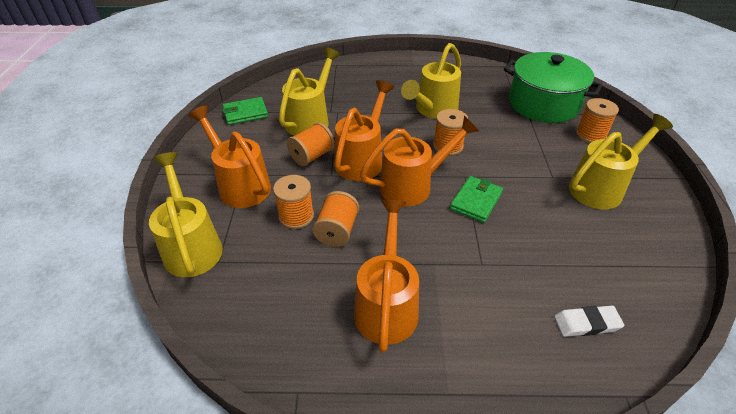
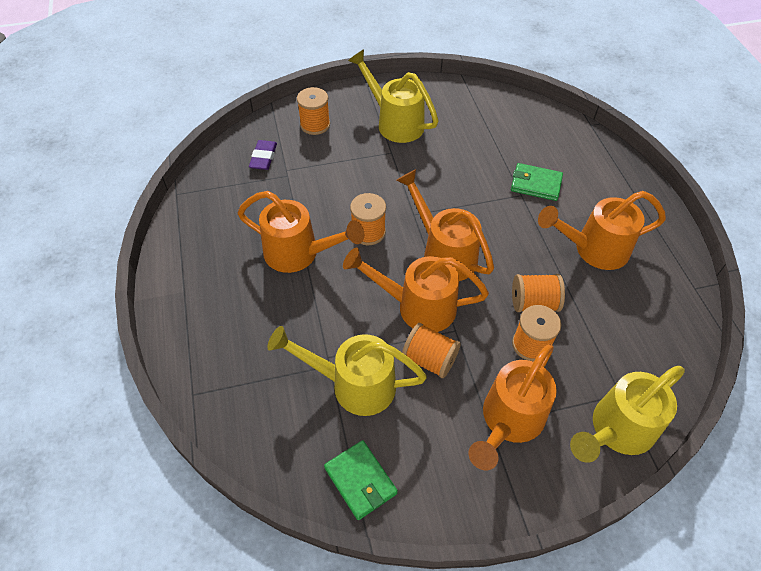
camera: 105 degrees left, 10 degrees up
yellow watering can [401,43,461,119] -> orange watering can [237,191,364,273]
green wallet [450,176,503,223] -> green wallet moved to [511,163,563,201]
green pot [504,52,603,123] -> purple eraser [249,140,277,170]
white eraser [554,306,624,337] -> none

